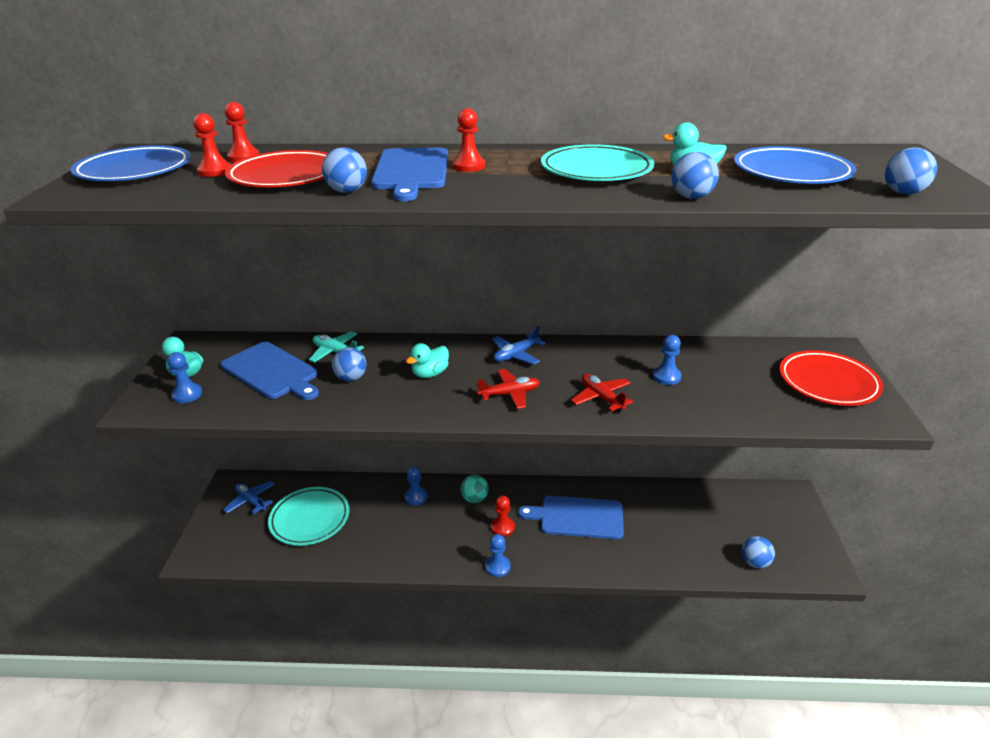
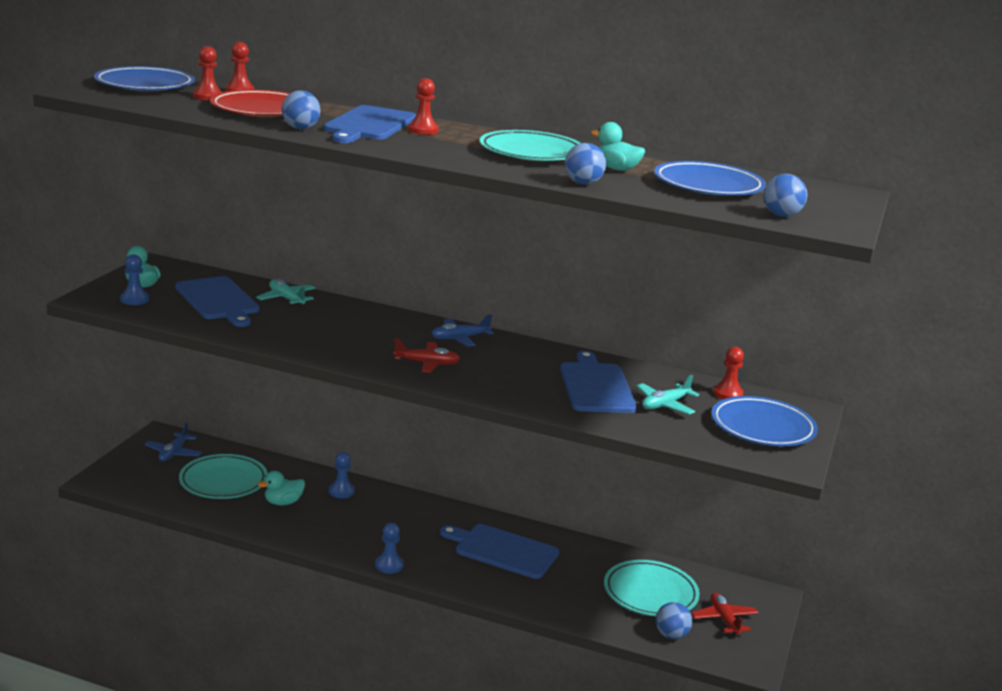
camera: 15 degrees right, 10 degrees down
blue plane [223,481,275,514] -> blue plane turned 135 degrees counterclockwise [144,423,202,462]
blue ball [332,347,367,381] -> none
turquoise duck [406,343,449,378] -> turquoise duck moved to [258,471,305,505]
turquoise ball [461,475,489,503] -> none
red pawn [491,496,515,537] -> red pawn moved to [713,347,744,399]
red plane [571,374,634,413] -> red plane moved to [691,593,758,637]
blue pawn [653,335,682,385] -> blue cutting board [560,351,637,413]
red plate [779,350,883,406] -> blue plate [711,396,818,446]
none -> turquoise plate [604,560,700,616]
none -> turquoise plane [637,375,699,414]

